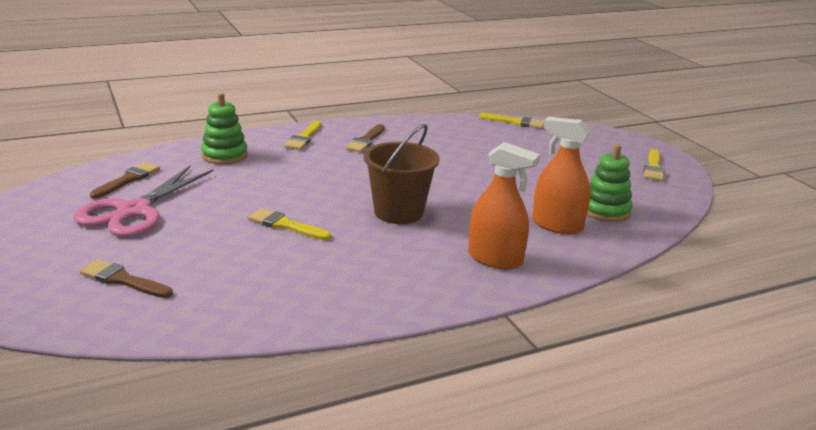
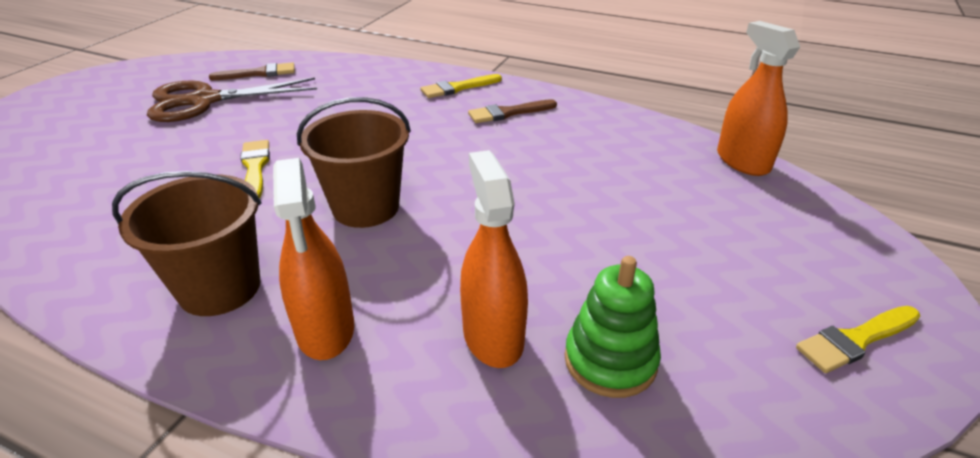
camera: 50 degrees right, 10 degrees up
pink scissors [73,166,214,237] -> brown scissors [147,78,317,122]
brown brush [80,259,173,298] -> none
green stacking toy [201,93,248,165] -> none
yellow brush [479,113,544,129] -> orange spray bottle [717,21,800,176]
none -> brown bucket [112,171,262,316]

